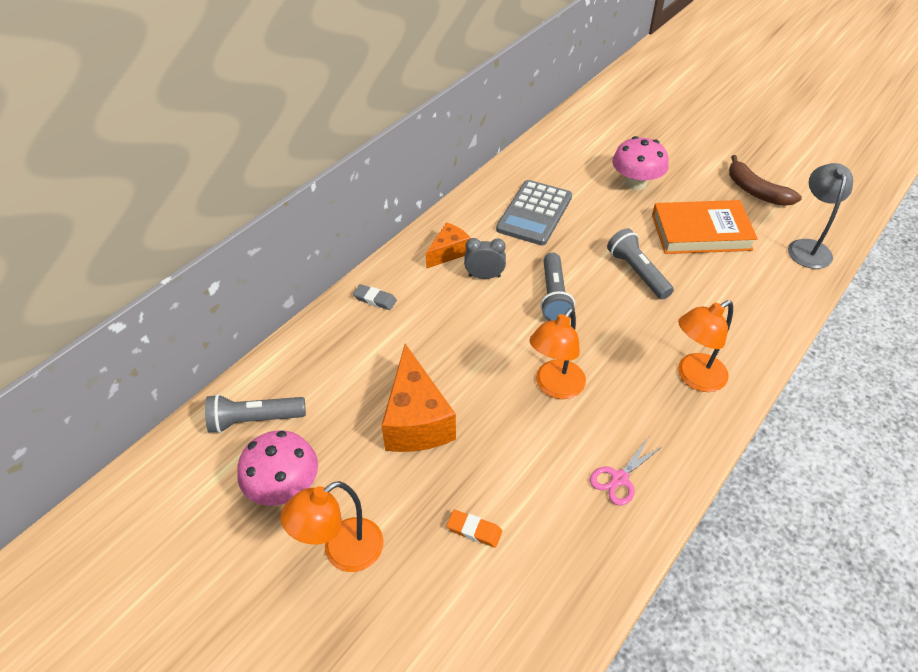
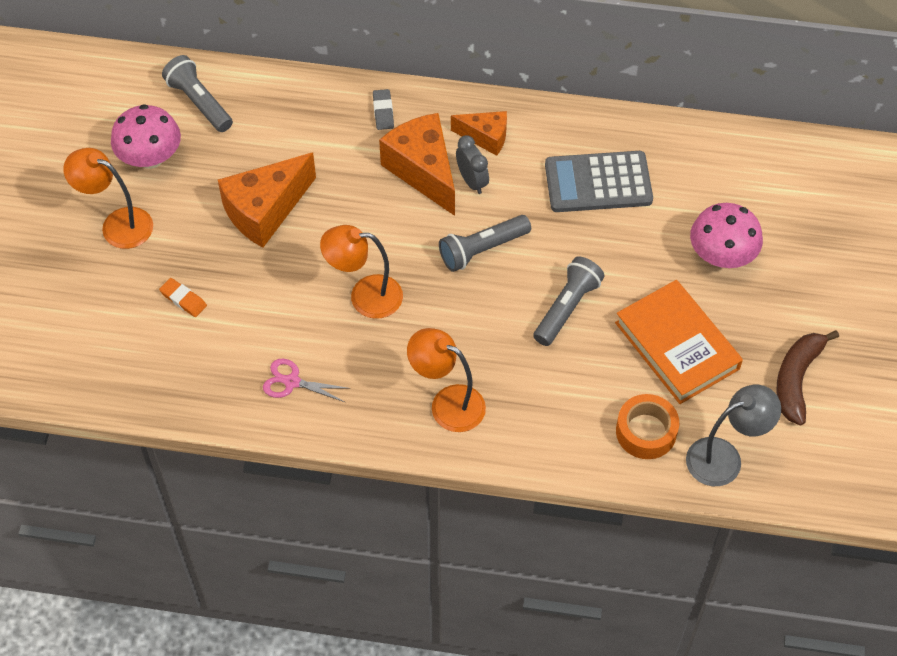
camera: 60 degrees right, 10 degrees up
orange eraser [446,510,502,548] -> orange eraser turned 45 degrees counterclockwise [159,278,207,317]
none -> orange cheese [379,113,455,216]
none -> orange tape [616,394,679,459]

